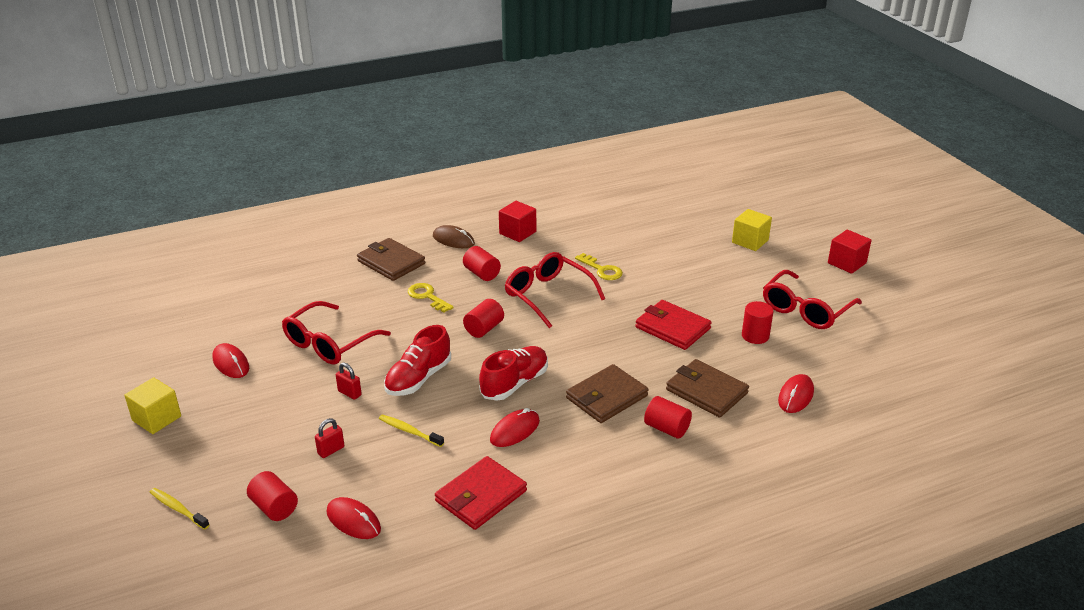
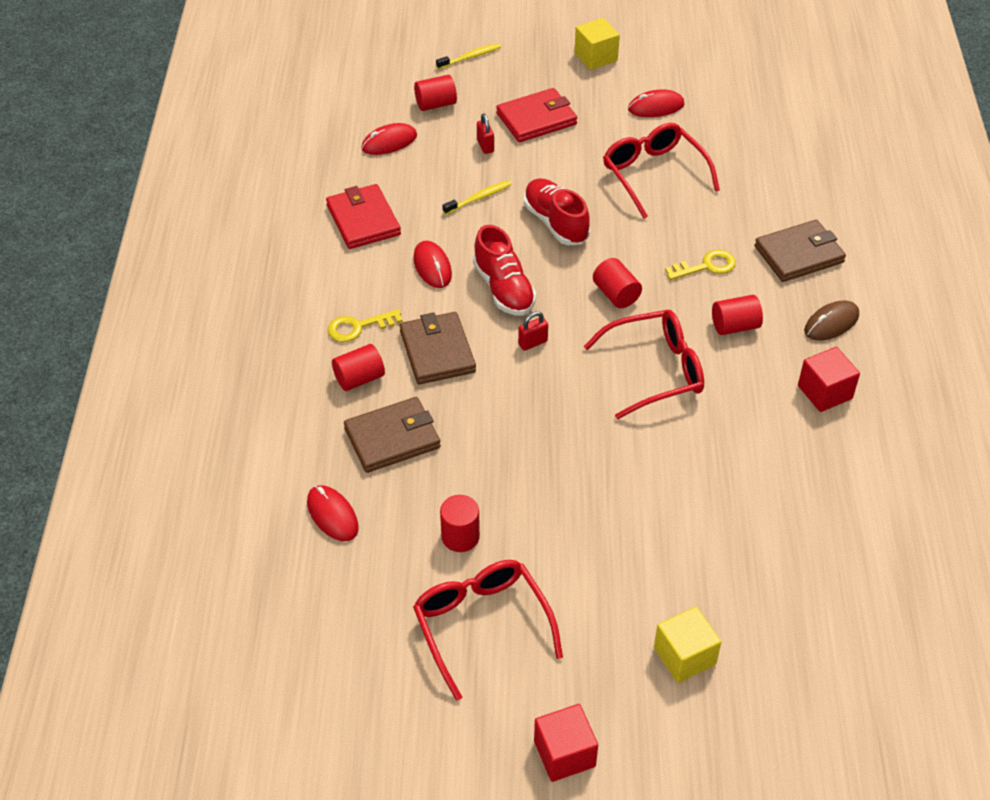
camera: 115 degrees right, 15 degrees up
red padlock [336,363,362,400] -> red padlock moved to [518,311,548,351]
yellow key [575,253,623,280] -> yellow key moved to [328,309,403,342]
red wallet [635,300,712,350] -> red wallet moved to [496,88,577,142]

